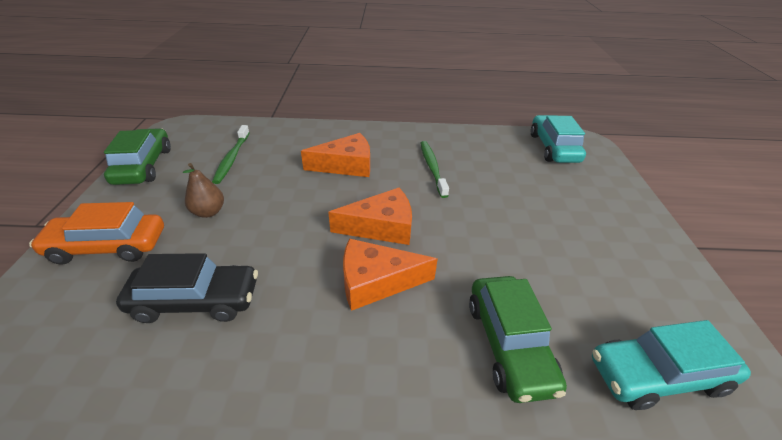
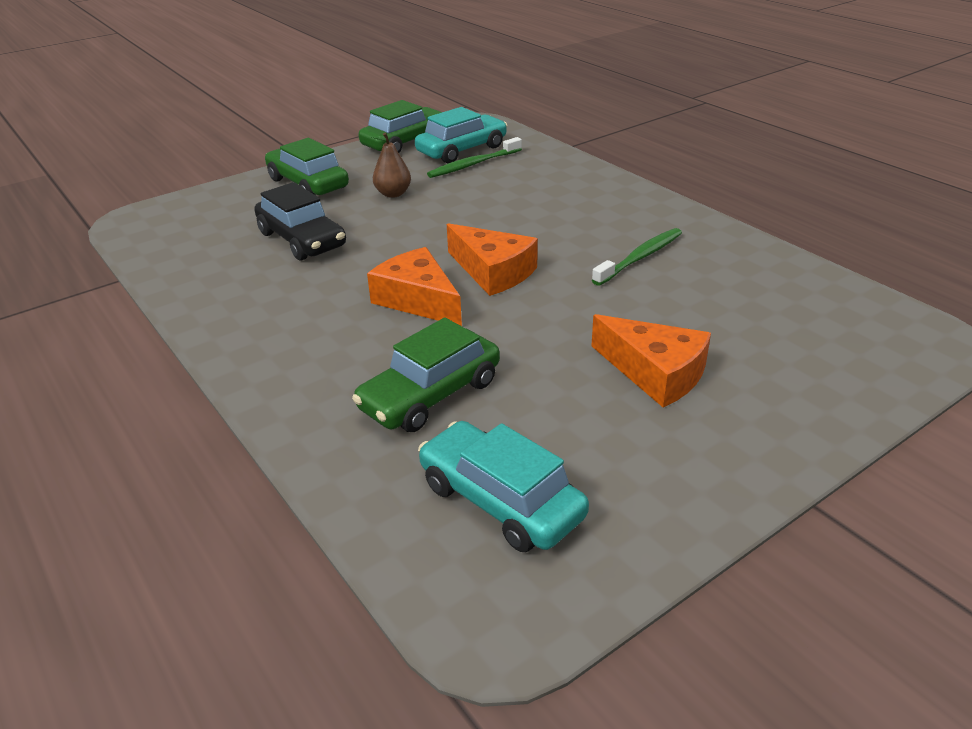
camera: 55 degrees right, 5 degrees down
orange car [29,202,164,265] -> green car [265,138,349,195]
orange cheese [301,133,370,177] -> orange cheese moved to [591,314,711,407]
turquoise car [531,115,586,163] -> turquoise car moved to [415,107,507,164]

